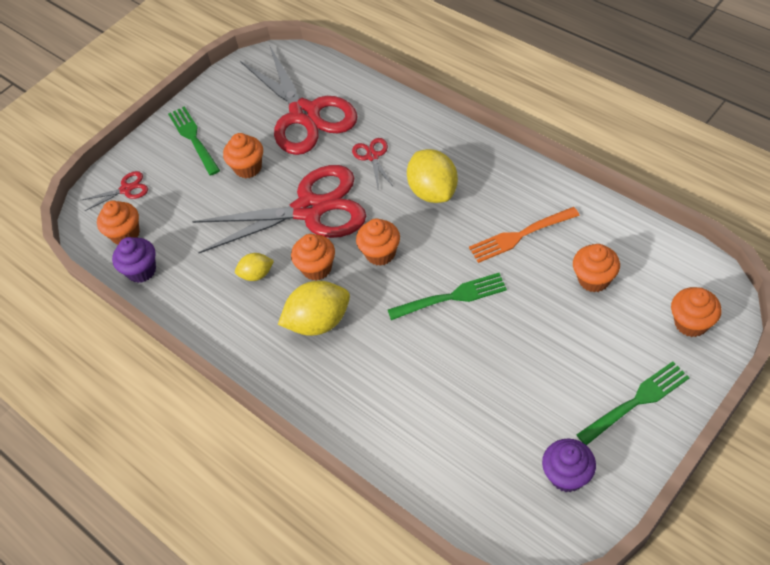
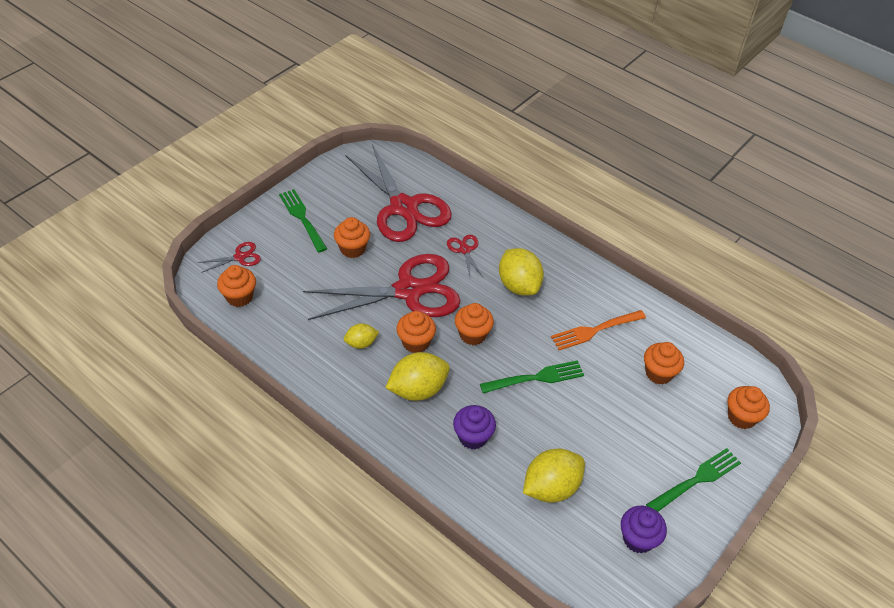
camera: 10 degrees left, 5 degrees down
purple cupcake [112,237,156,283] -> purple cupcake moved to [453,405,496,450]
none -> yellow lemon [523,449,585,502]

